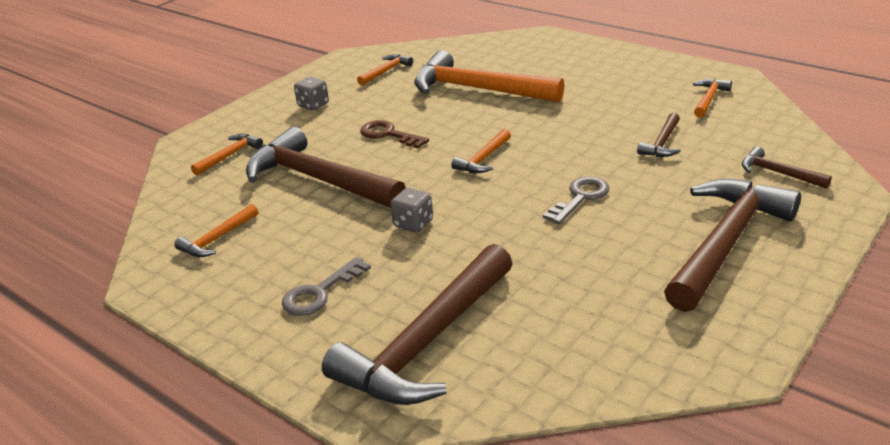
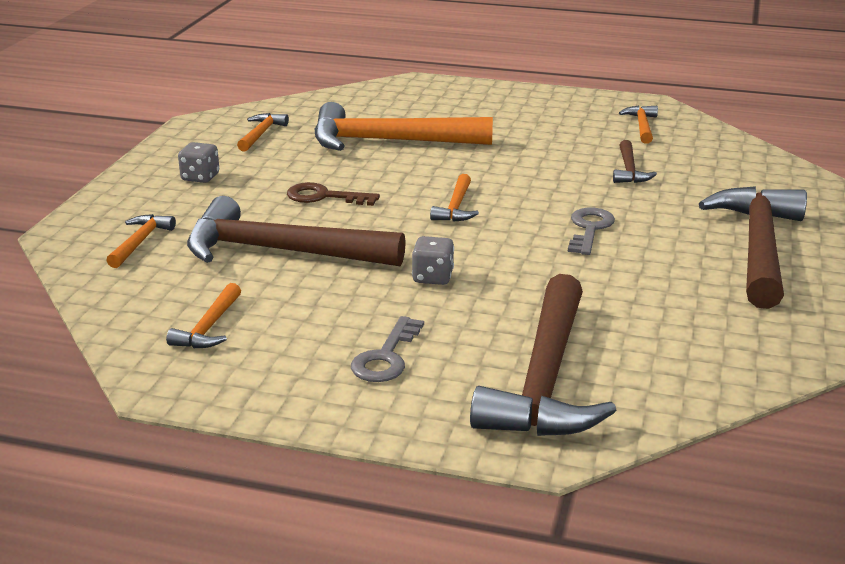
camera: 25 degrees left, 5 degrees down
brown hammer [742,146,832,189] -> none

